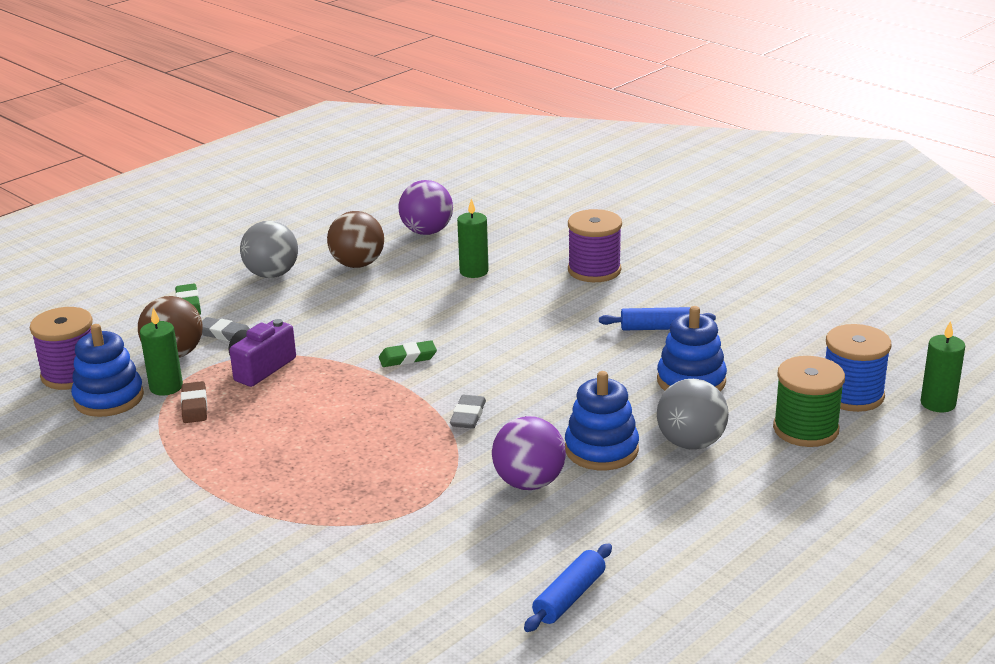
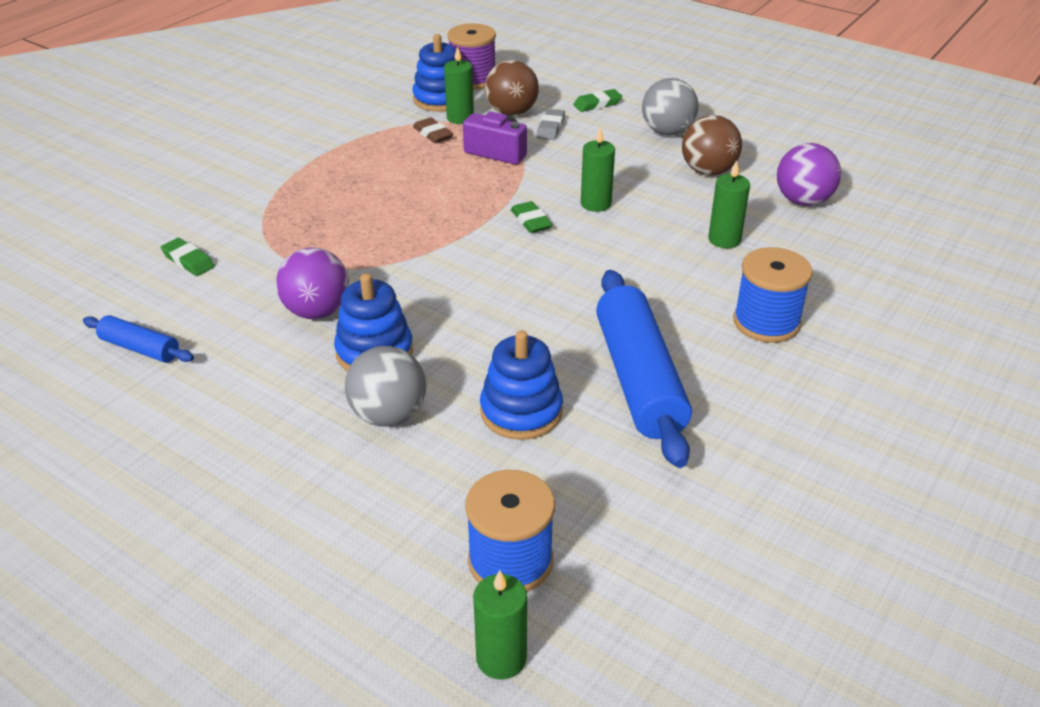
camera: 80 degrees right, 10 degrees up
brown eraser [181,381,207,423] -> brown eraser turned 75 degrees clockwise [413,117,453,143]
grey eraser [450,395,486,429] -> none
purple spool [568,209,622,282] -> blue spool [733,247,813,343]
blue rolling pin [599,307,716,330] -> blue rolling pin [596,270,692,468], size x2.03
green spool [773,356,845,447] -> none
none -> green eraser [161,238,215,276]
none -> green candle [581,127,615,212]

